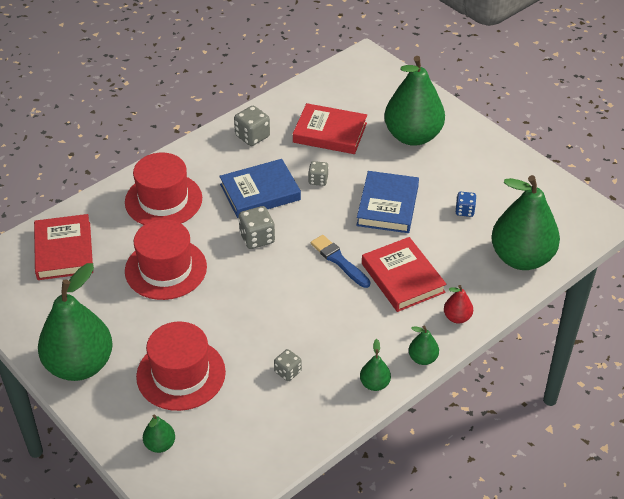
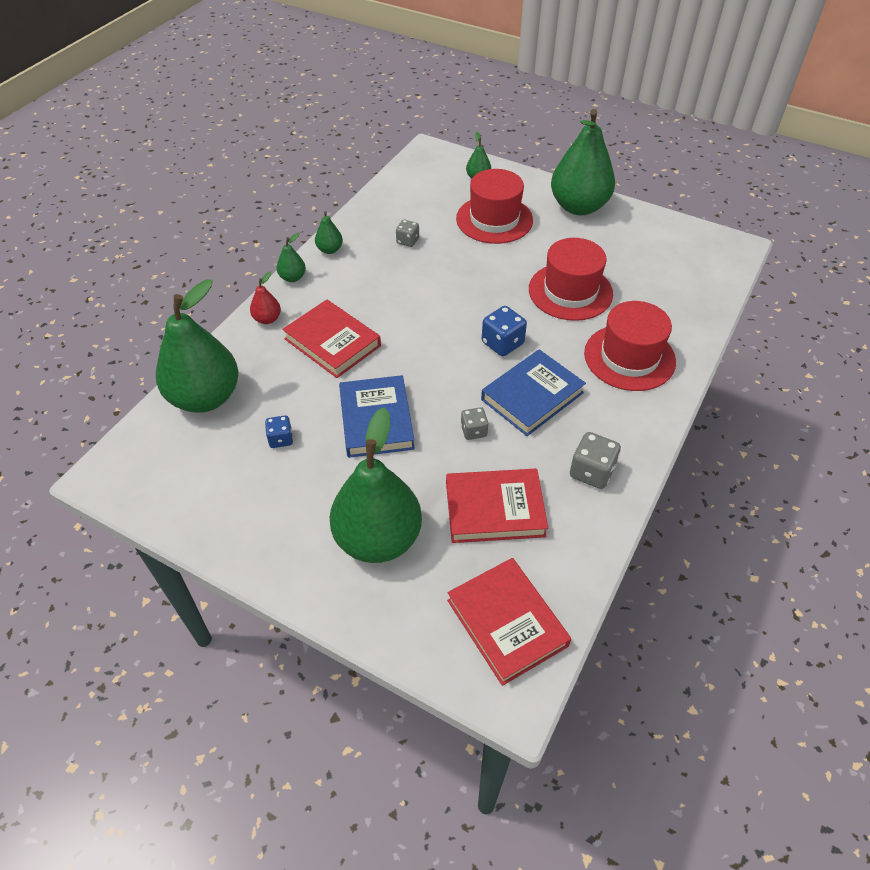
camera: 160 degrees right, 5 degrees up
red book [34,214,93,280] -> red book moved to [447,558,571,686]
grey dice [238,206,275,249] -> blue dice [482,306,527,356]
blue brush [311,235,371,288] -> none

